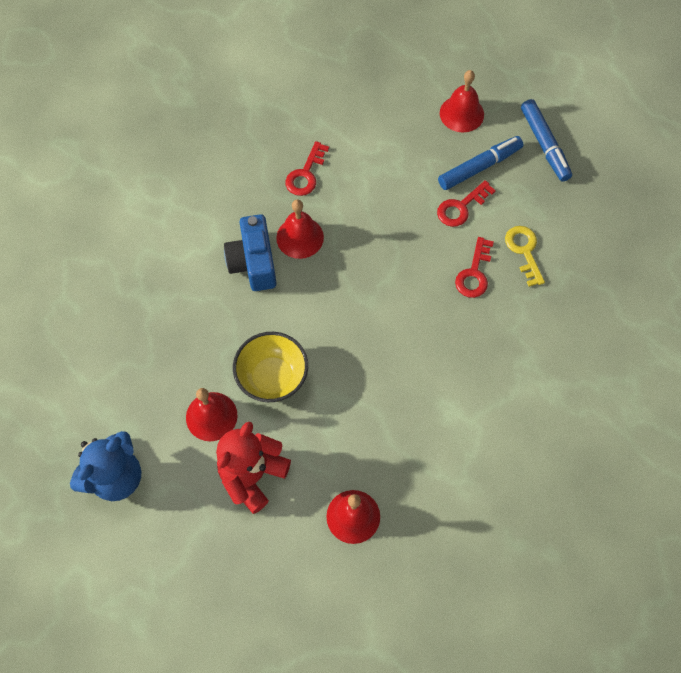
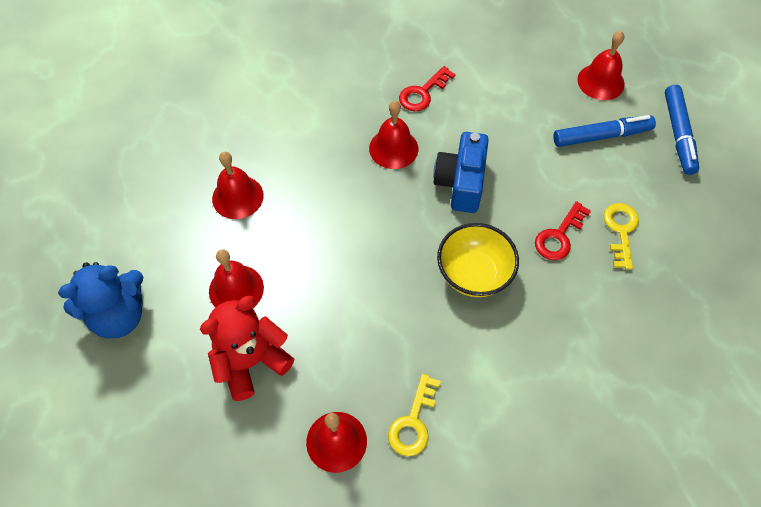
camera: 20 degrees right, 5 degrees down
blue camera [224,214,277,291] -> blue camera moved to [433,132,489,213]
yellow bowl [233,332,308,402] -> yellow bowl moved to [437,223,519,297]
red key [437,180,496,227] -> none
none -> red bell [212,152,264,219]
none -> yellow key [388,374,441,456]

